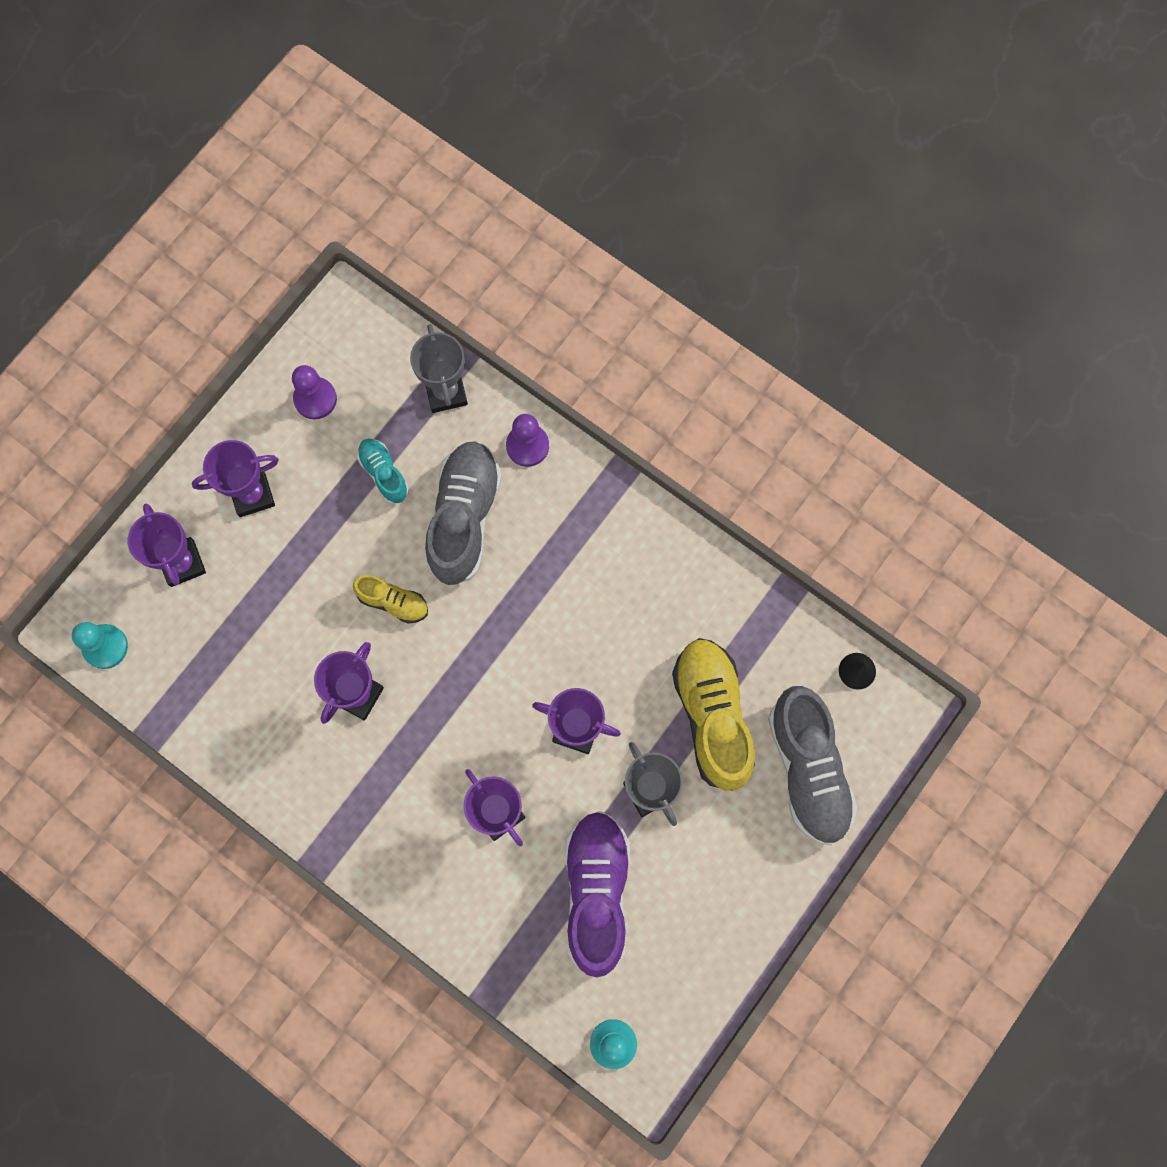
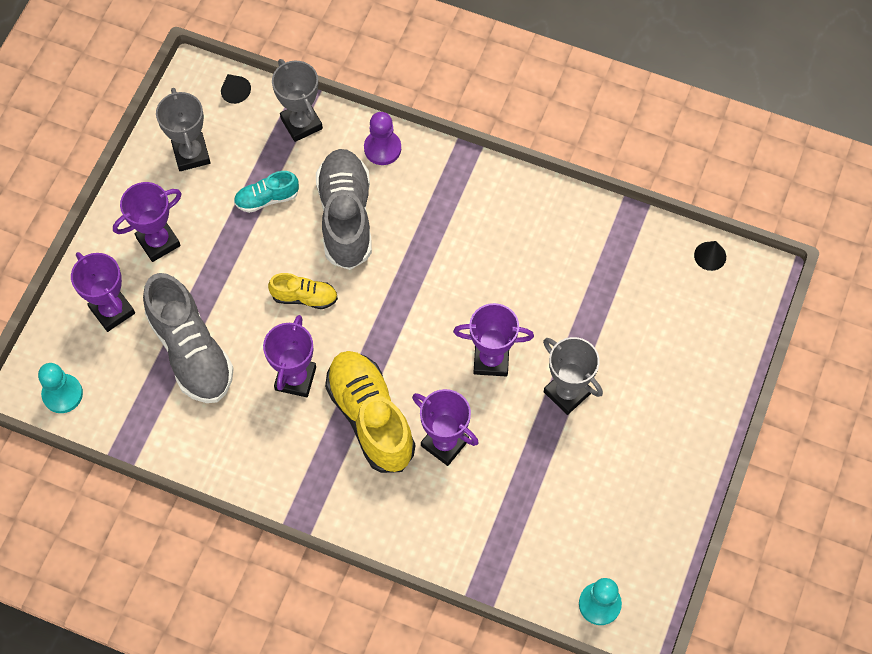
camera: 15 degrees left, 10 degrees down
purple pawn [292,365,337,420] -> grey trophy [156,88,211,171]
turquoise shoe [357,439,409,504] -> turquoise shoe turned 60 degrees counterclockwise [234,171,299,213]
purple shoe [564,811,630,977] -> none
yellow shoe [672,638,755,791] -> yellow shoe moved to [325,351,415,473]
grey shoe [768,686,857,845] -> grey shoe moved to [143,273,234,403]
none -> black cone [221,74,251,104]

